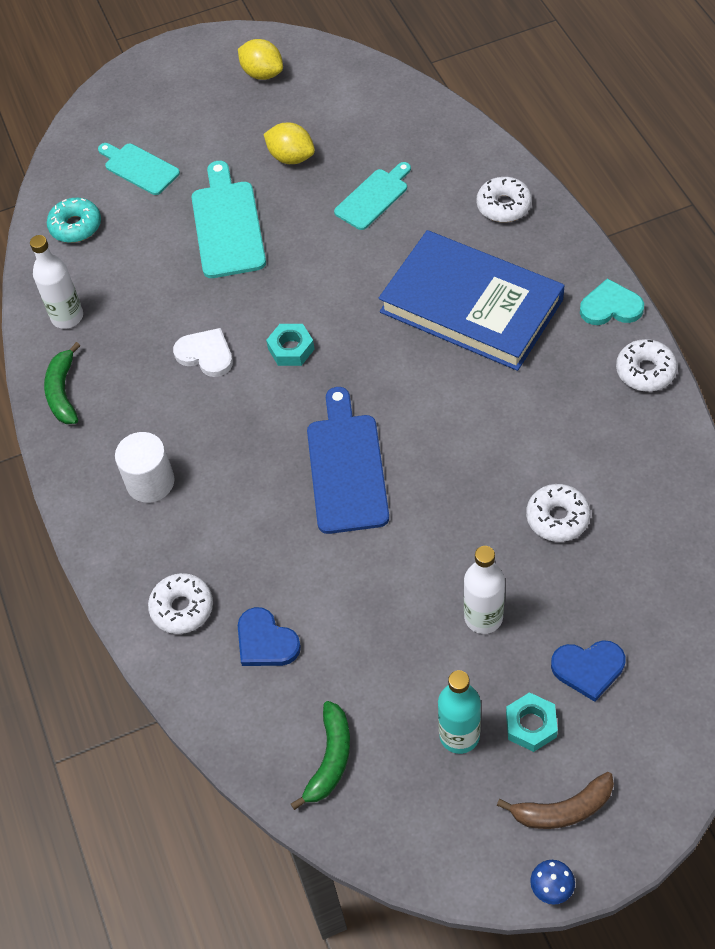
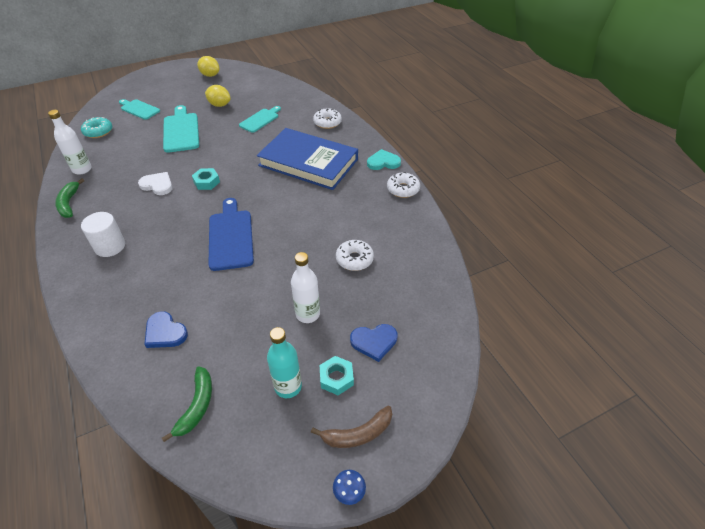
camera: 10 degrees left, 10 degrees down
white donut [148,573,213,634] -> none

